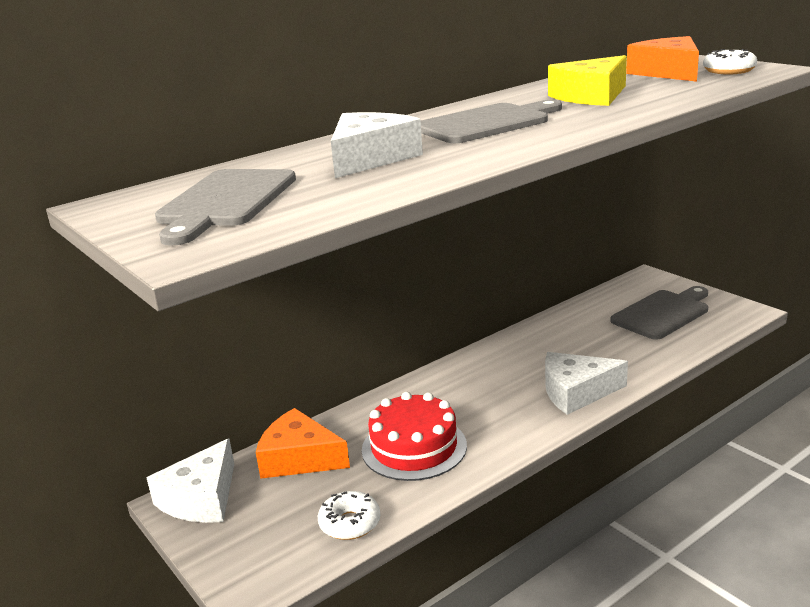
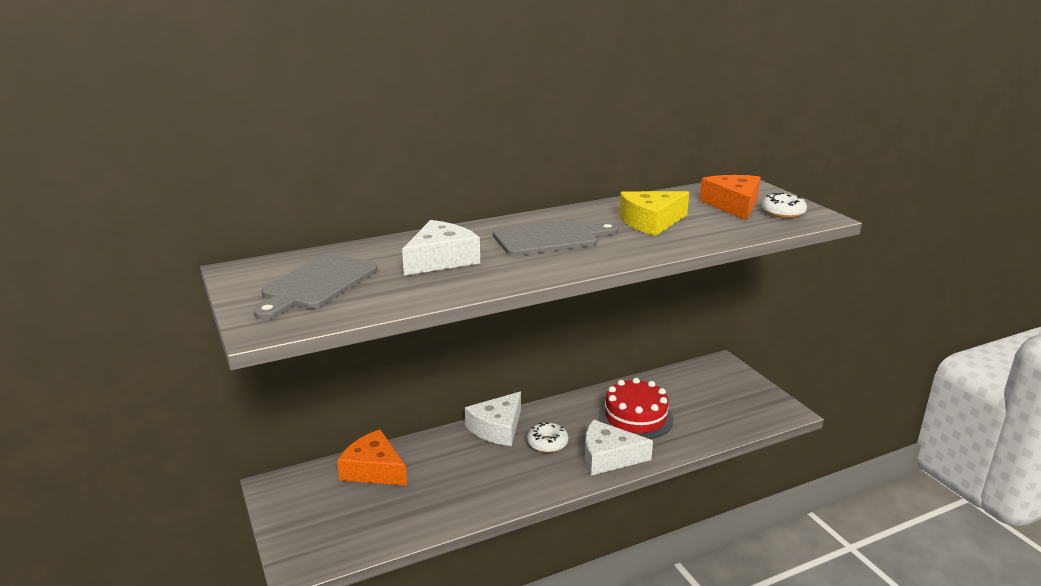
camera: 10 degrees right, 0 degrees up
white cheese [147,438,234,523] -> white cheese moved to [465,392,521,446]
white donut [318,491,380,540] -> white donut moved to [527,422,568,453]
red cake [362,392,467,481] -> red cake moved to [598,378,674,439]
grey cutting board [610,286,708,340] -> none

